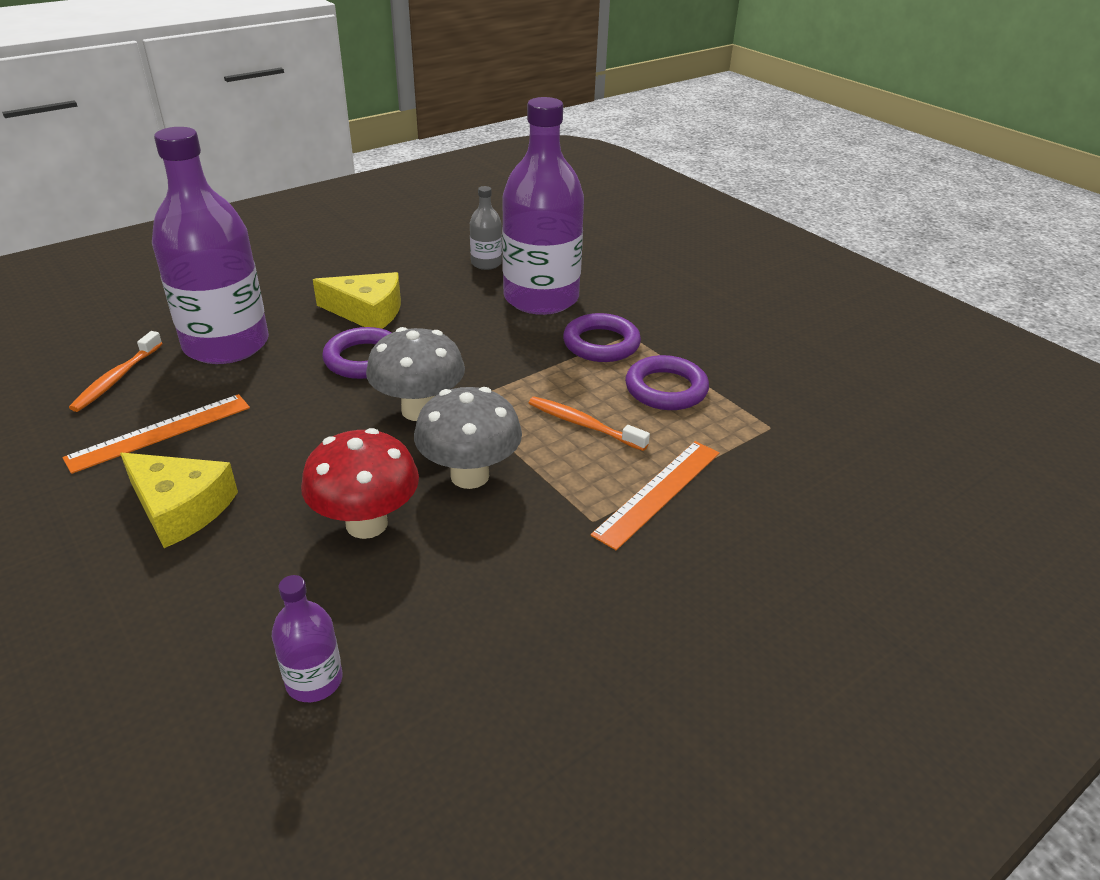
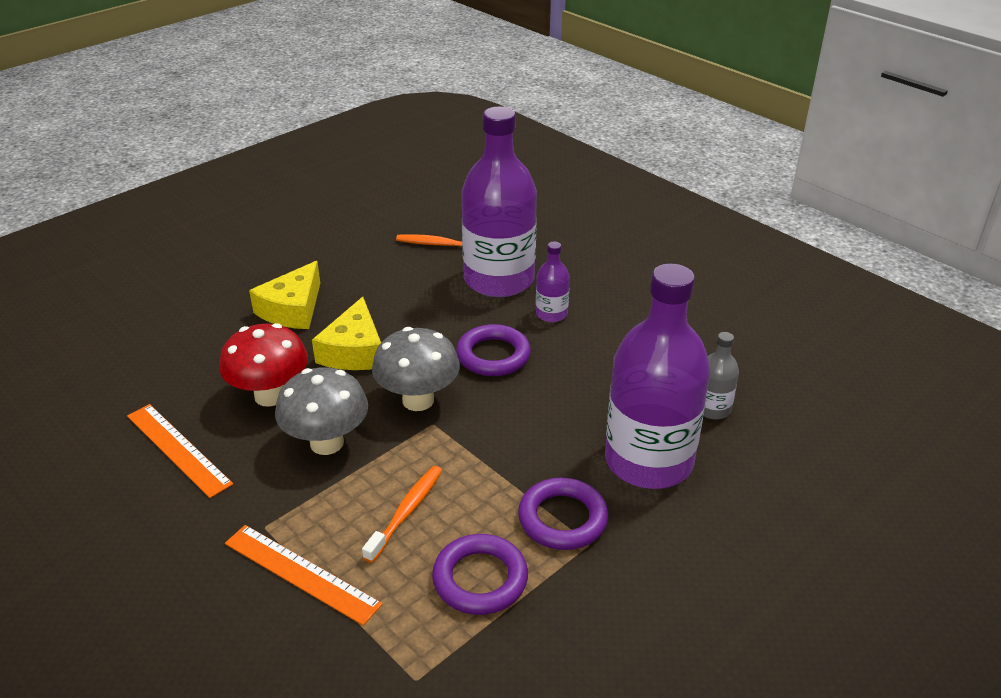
camera: 85 degrees right, 0 degrees up
orange ruler [62,394,250,474] -> orange ruler moved to [127,404,233,498]
purple bottle [272,575,343,702] -> purple bottle moved to [536,242,570,322]
yellow cheese [313,272,401,329] -> yellow cheese moved to [312,297,381,370]

